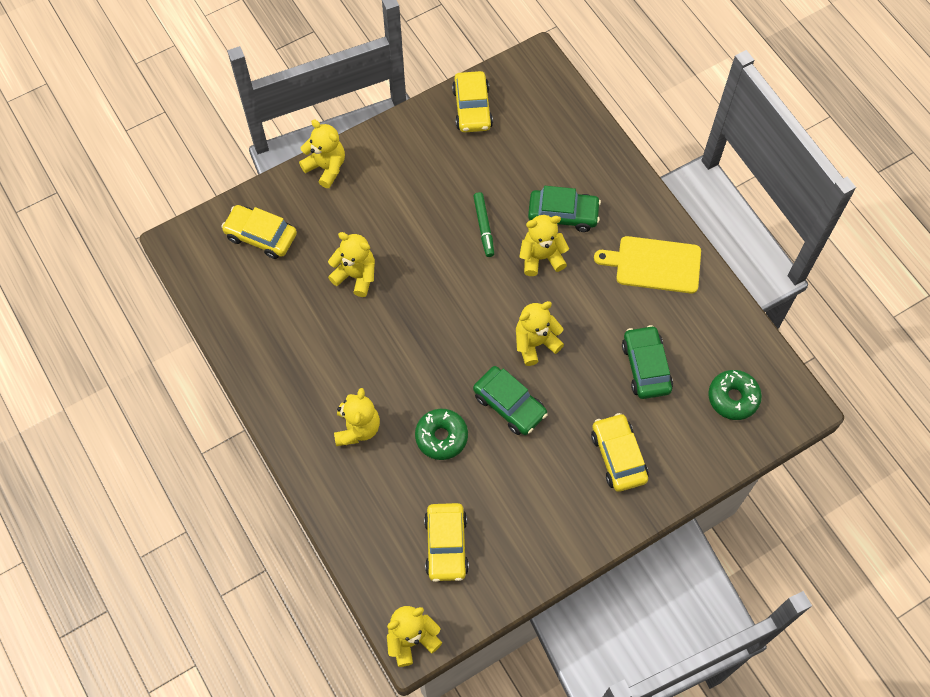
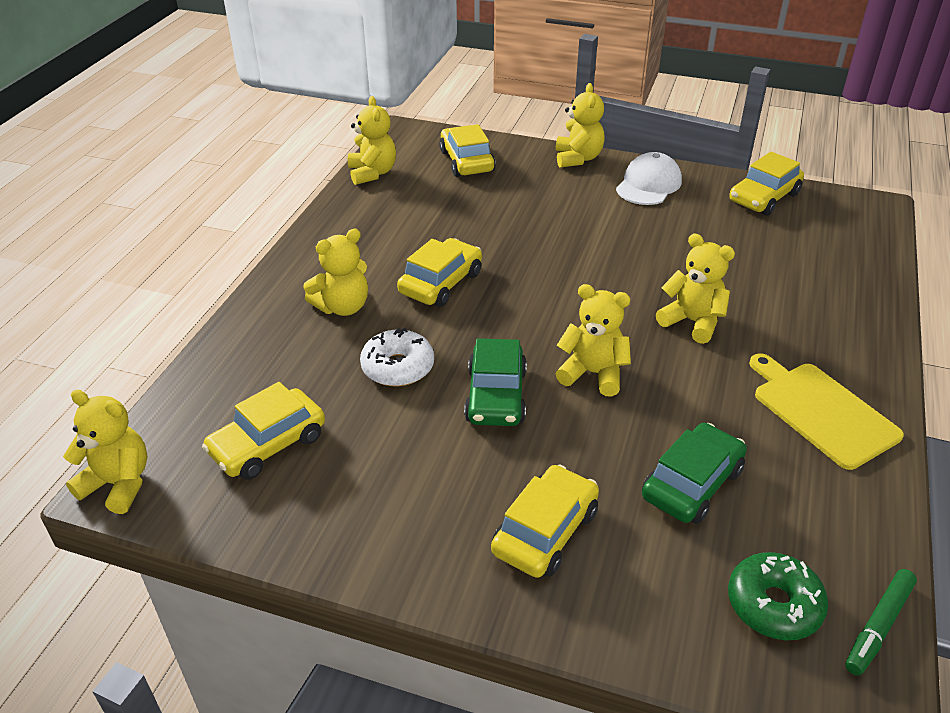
camera: 50 degrees right, 25 degrees down
yellow teddy bear [328,232,375,297] -> yellow teddy bear moved to [348,96,396,185]
green donut [415,409,468,460] -> white donut [360,328,434,386]
green marker [473,192,494,257] -> green marker moved to [845,569,917,676]
green car [528,186,601,232] -> none
none -> yellow car [397,238,482,307]
none -> white cap [616,152,682,205]

